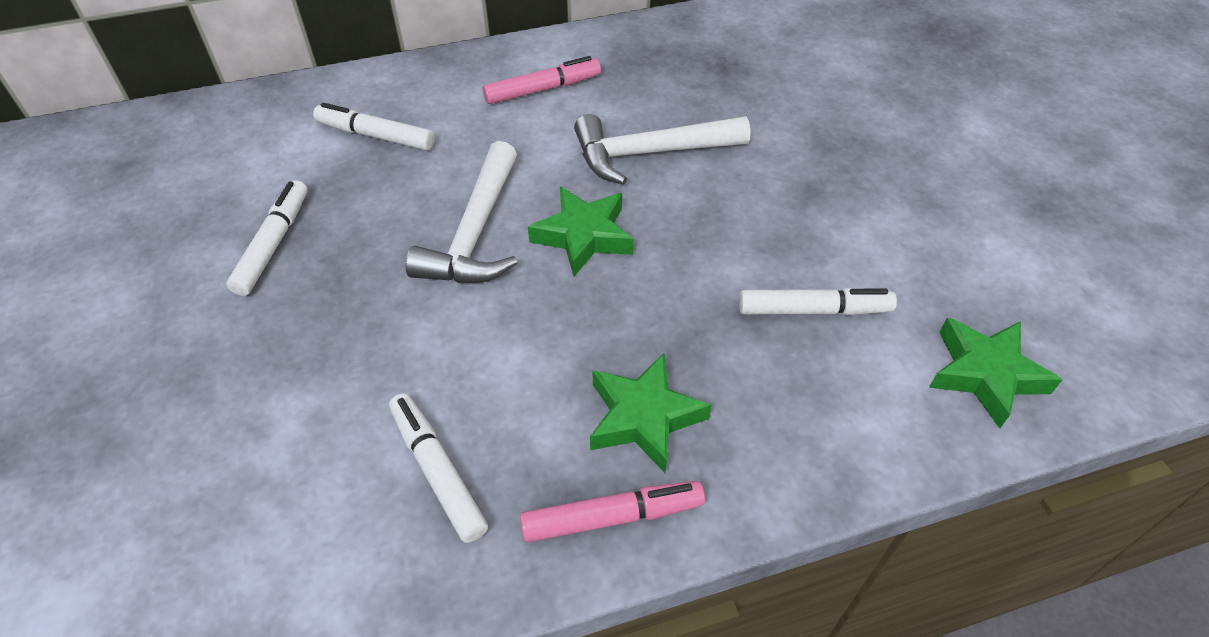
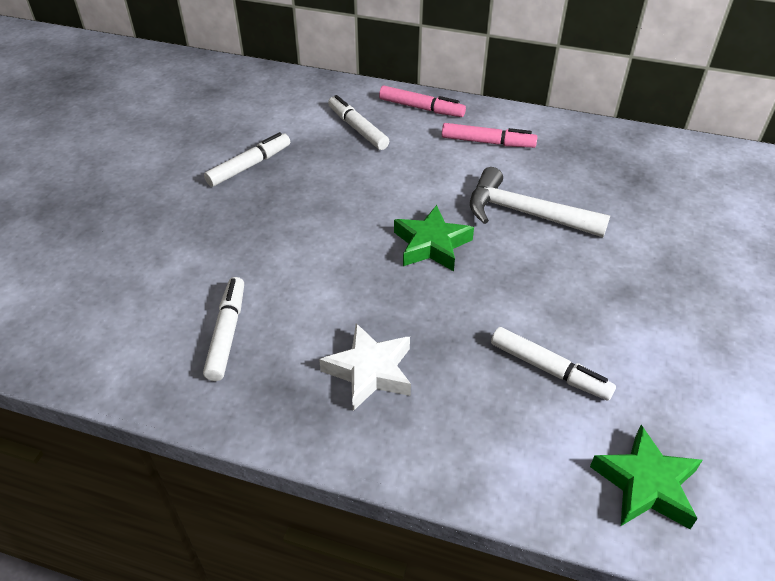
camera: 35 degrees right, 5 degrees down
white hammer [406,141,517,283] -> none
pink marker [520,481,705,542] -> pink marker moved to [379,86,466,117]
green star [590,353,711,473] -> white star [319,323,411,411]

